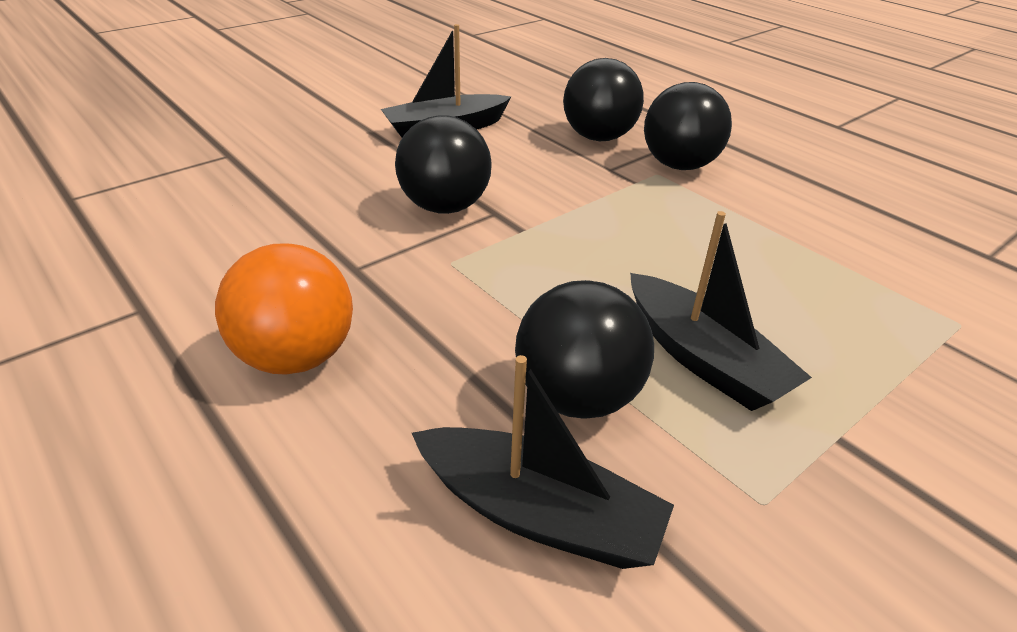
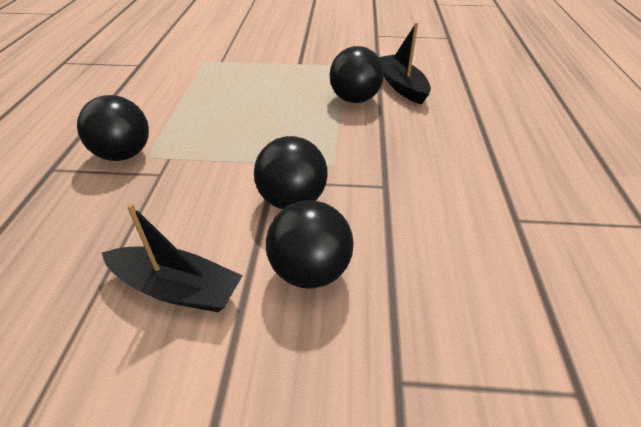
camera: 135 degrees left, 5 degrees up
orange ball [215,243,353,375] -> none
black ball [563,58,644,141] -> black ball moved to [266,200,354,289]
black boat [630,211,812,411] -> none

